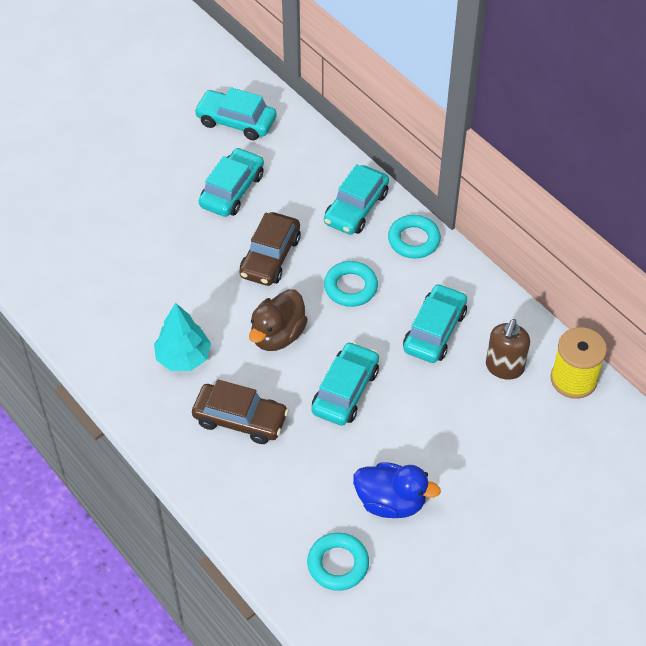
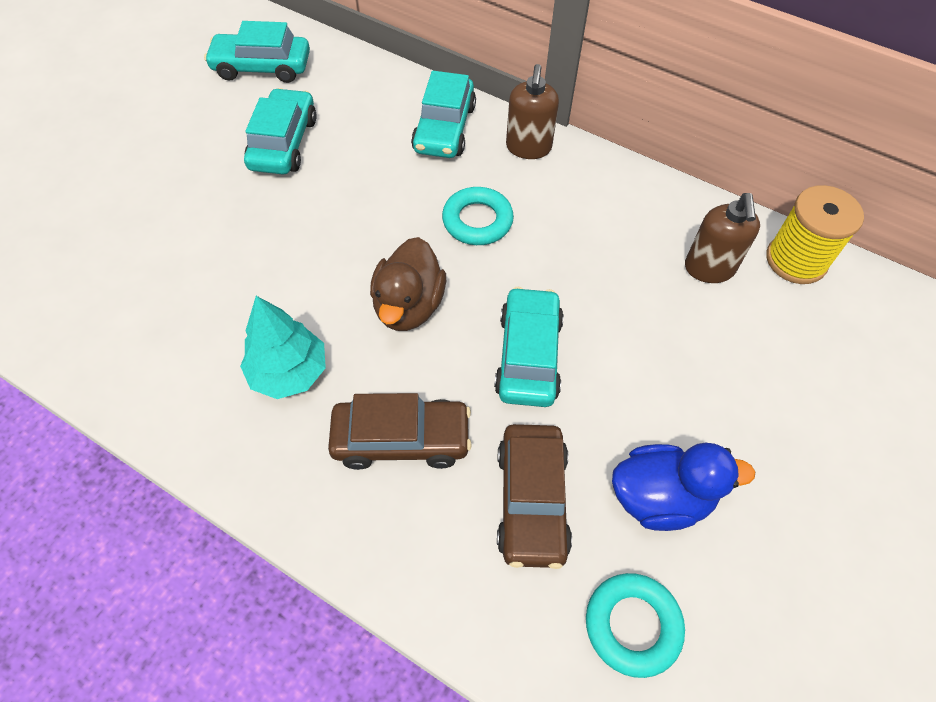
camera: 20 degrees left, 5 degrees up
brown car [239,212,301,286] -> brown car moved to [497,424,572,569]
turquoise ring [388,215,441,258] -> brown soap dispenser [506,64,559,159]
turquoise car [403,283,467,363] -> none

